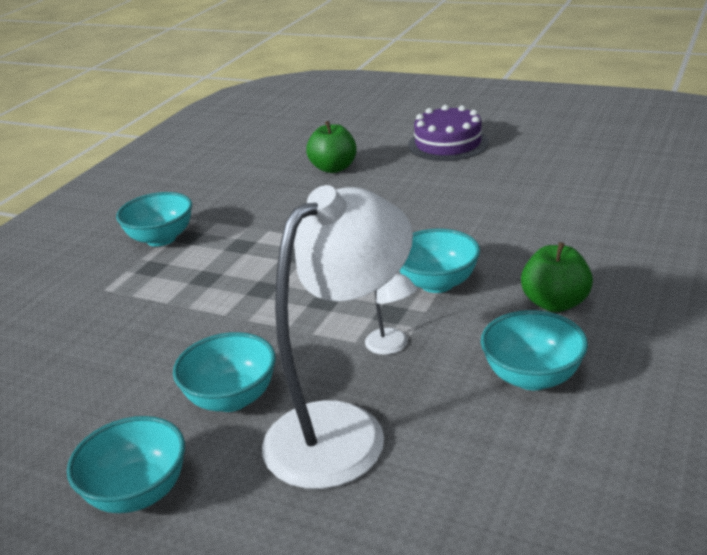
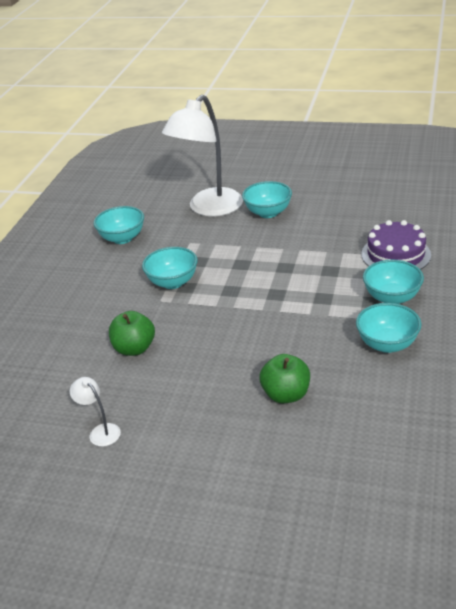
camera: 170 degrees right, 5 degrees up
turquoise bowl [67,416,185,513] -> turquoise bowl moved to [356,303,422,353]
white lamp [365,274,417,355] -> white lamp moved to [70,377,121,446]
purple cake [408,105,489,161] -> purple cake moved to [361,220,431,270]
green apple [521,242,593,312] -> green apple moved to [109,311,155,356]

